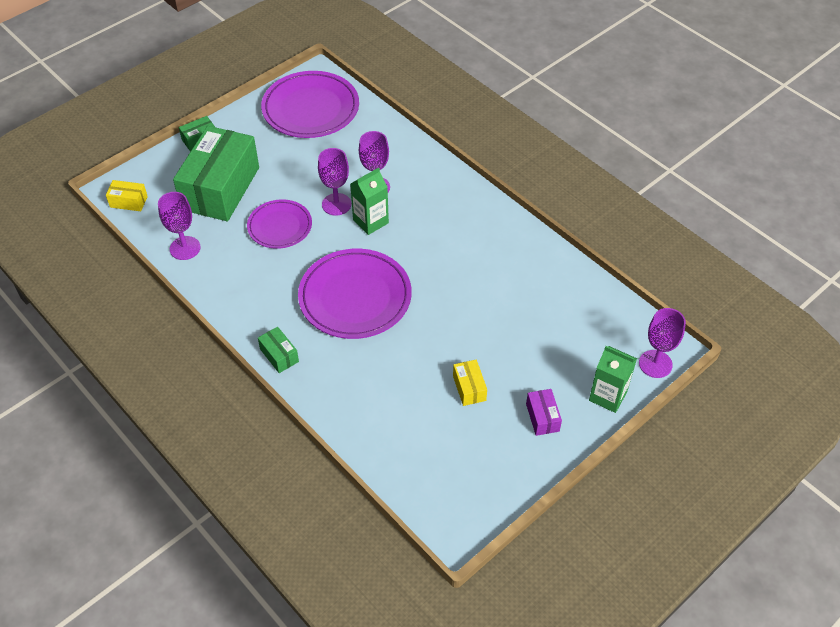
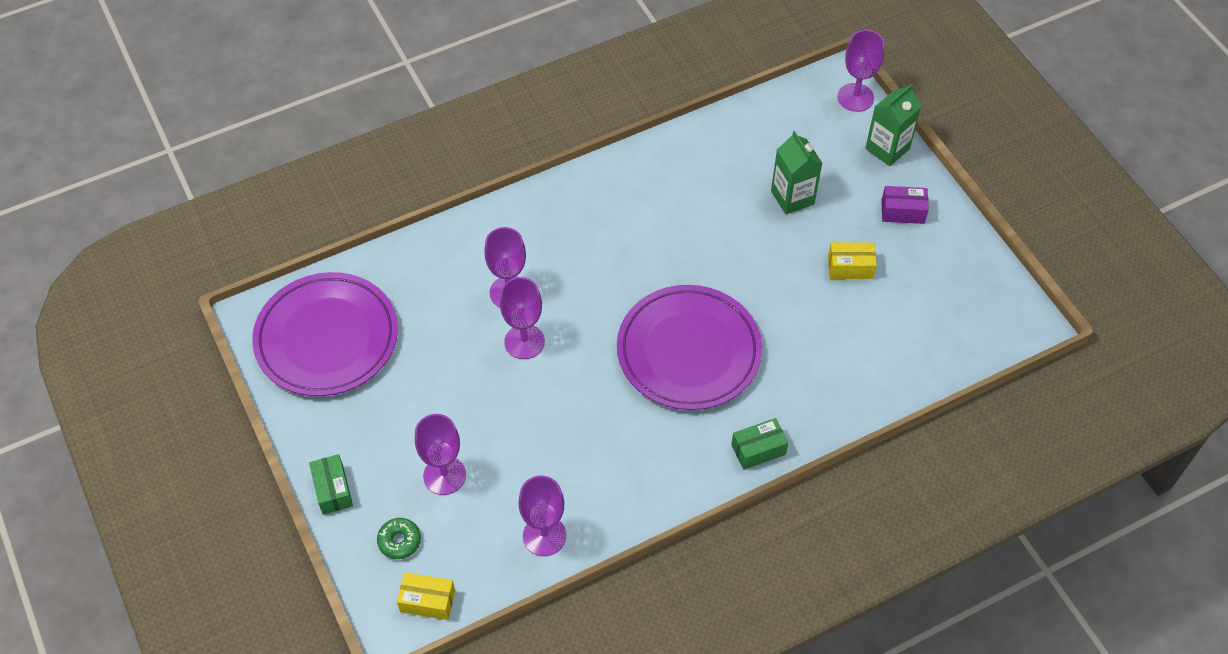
camera: 75 degrees left, 5 degrees up
yellow box [106,180,148,211] -> yellow box turned 75 degrees clockwise [397,572,455,620]
green box [173,126,259,221] -> purple goblet [415,414,466,495]
purple plate [247,199,312,249] -> none
green carton [350,168,389,235] -> green carton moved to [771,131,823,215]
none -> green donut [377,518,421,559]

